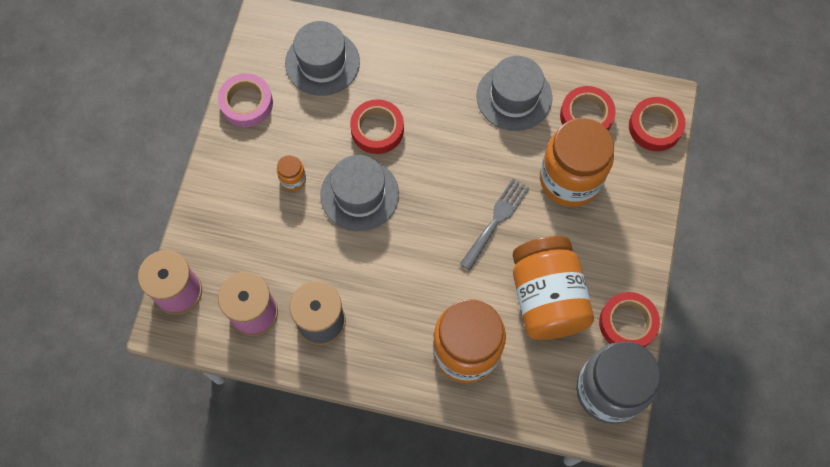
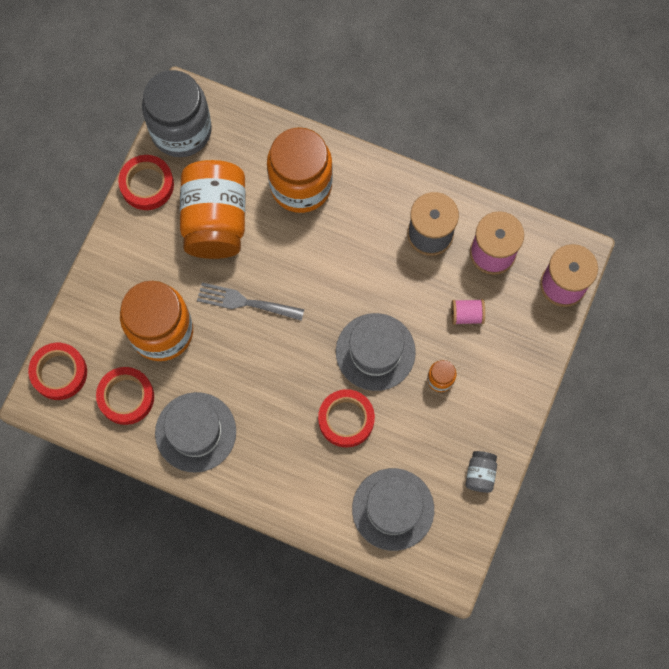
camera: 170 degrees left, 5 degrees up
pink tape [218,73,273,127] -> grey jar [466,451,497,493]
grey fork [460,178,529,270] -> grey fork turned 60 degrees clockwise [197,283,304,321]
none -> pink spool [451,299,485,325]

